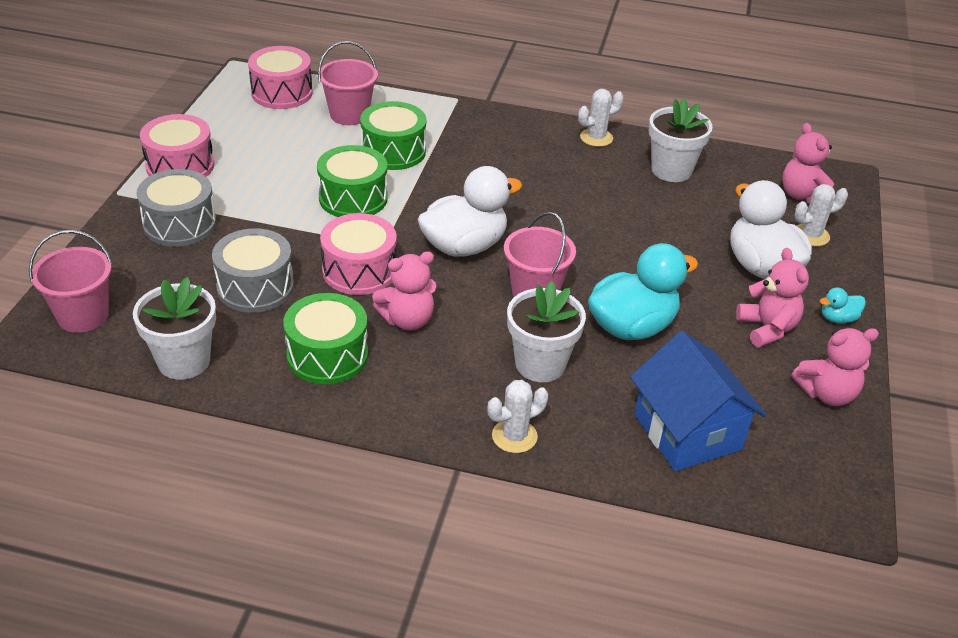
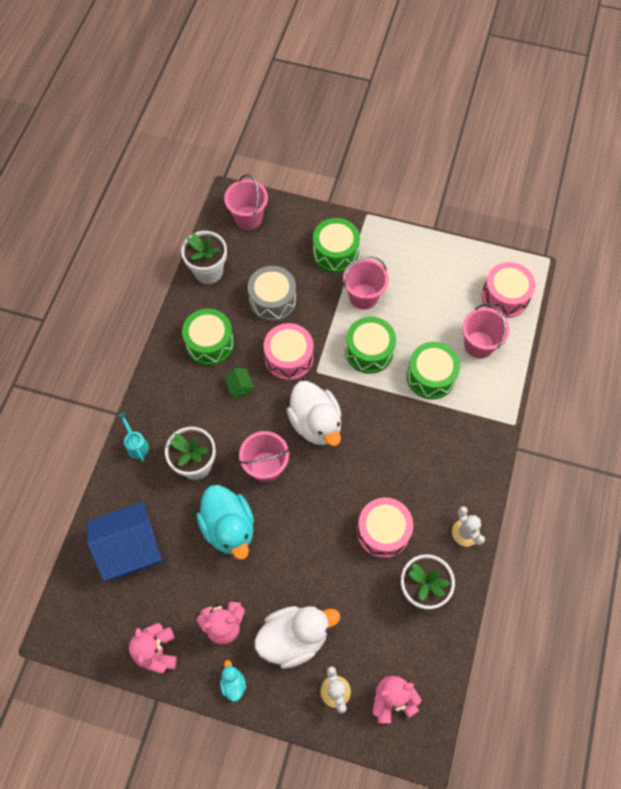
camera: 95 degrees right, 25 degrees up
grey drum [136,169,216,247] -> green drum [313,218,360,273]
pink drum [140,114,214,177] -> pink drum moved to [357,497,413,558]
pink teddy bear [372,251,437,331] -> green house [224,368,254,399]
white cactus [487,380,548,453] -> turquoise watering can [117,412,149,461]
none -> pink bucket [343,256,389,309]

